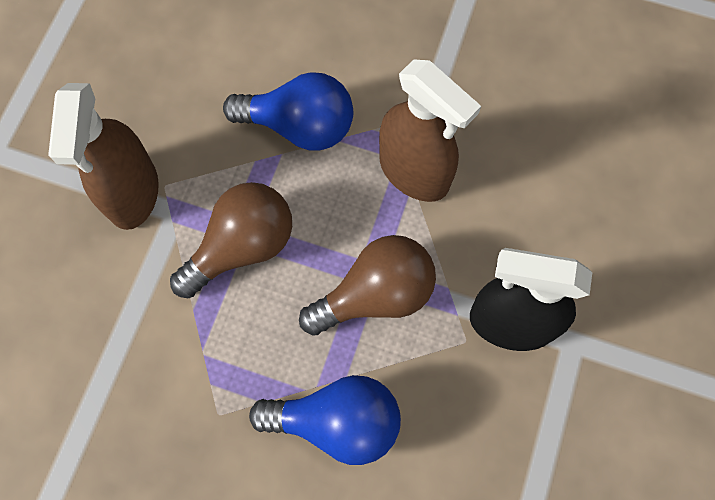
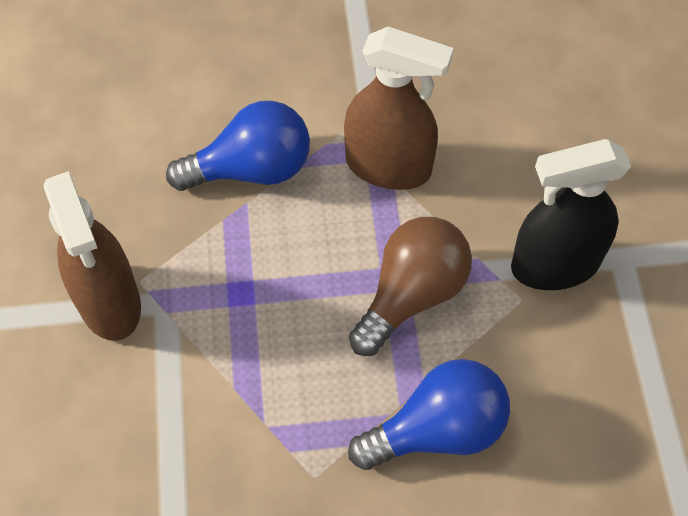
camera: 25 degrees left, 10 degrees down
brown light bulb [170,182,292,298] -> none

